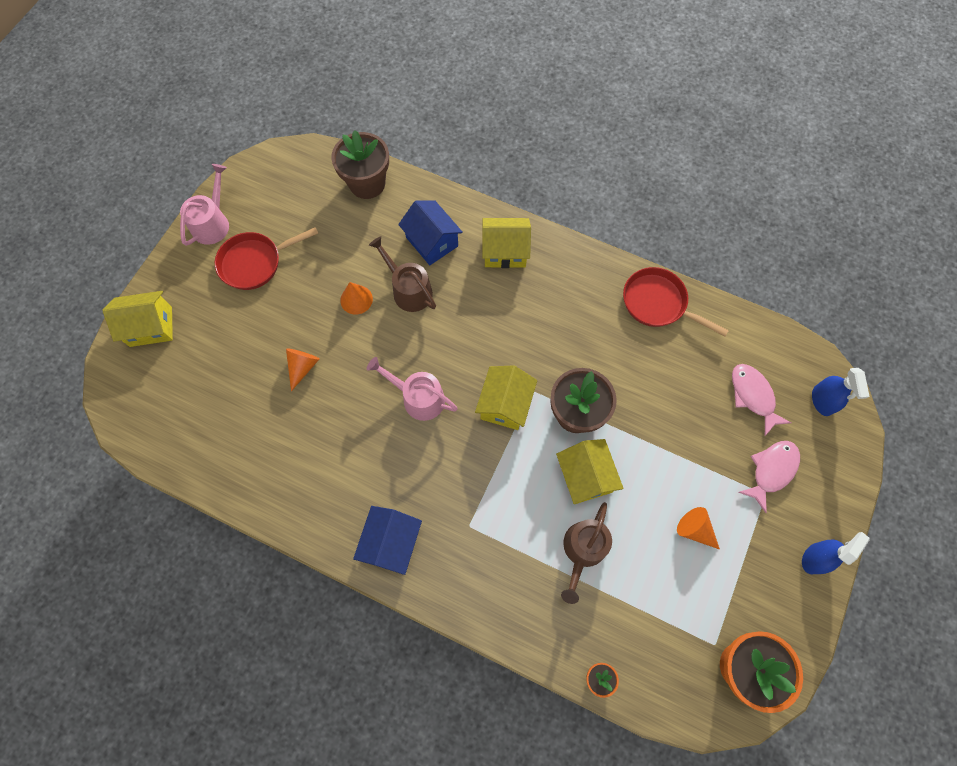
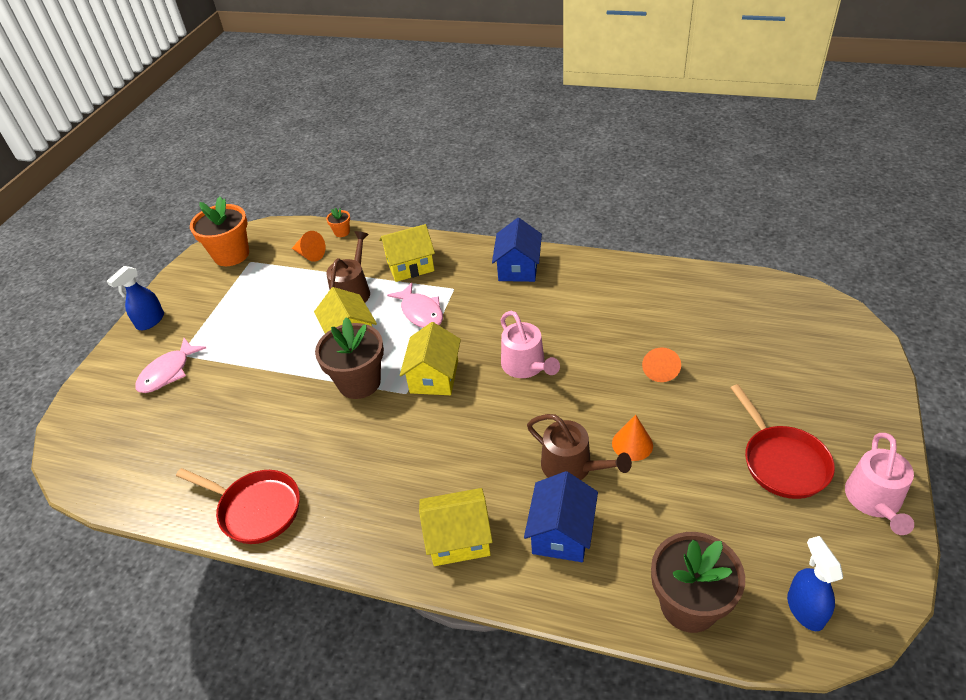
camera: 175 degrees right, 25 degrees down
yellow house [103,291,173,347] -> yellow house moved to [379,224,435,282]
red pan [215,227,318,290] -> red pan turned 105 degrees clockwise [731,384,835,499]
pink watering can [367,357,458,421] -> pink watering can turned 45 degrees clockwise [501,311,560,378]
blue house [398,200,463,265] -> blue house turned 60 degrees clockwise [524,471,598,562]
orange cone [677,507,720,550] -> orange cone moved to [292,231,325,262]
pink fish [732,364,792,436] -> pink fish moved to [387,282,443,328]
blue spray bottle [812,368,870,416] -> blue spray bottle moved to [787,536,843,631]

